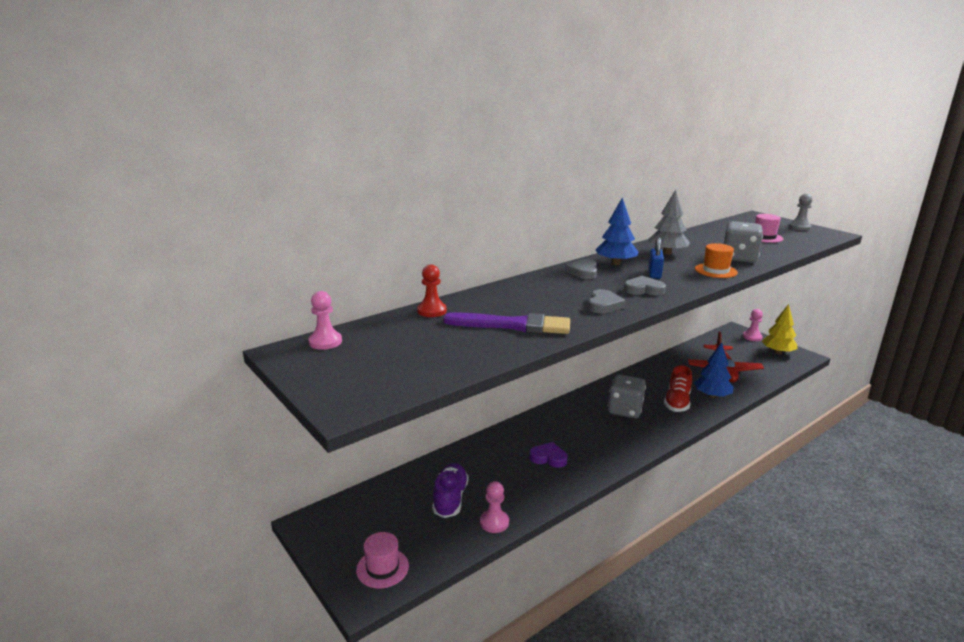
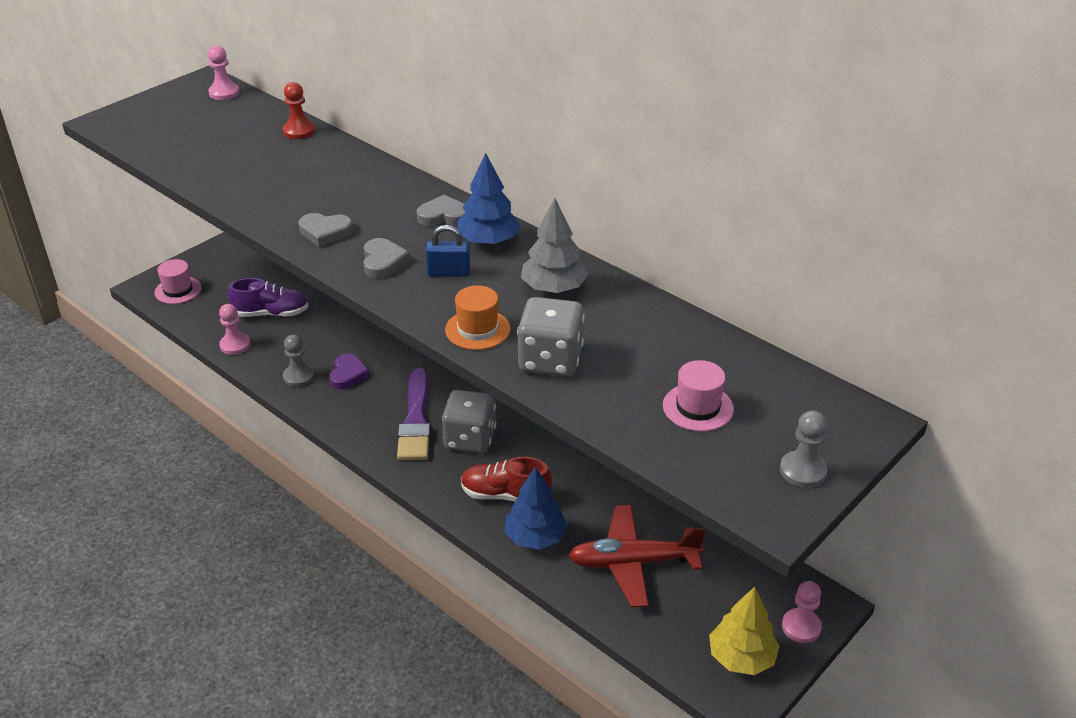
camera: 80 degrees right, 15 degrees up
purple brush [443,312,570,334] -> purple brush moved to [397,368,431,460]
none -> grey pawn [283,335,314,387]

